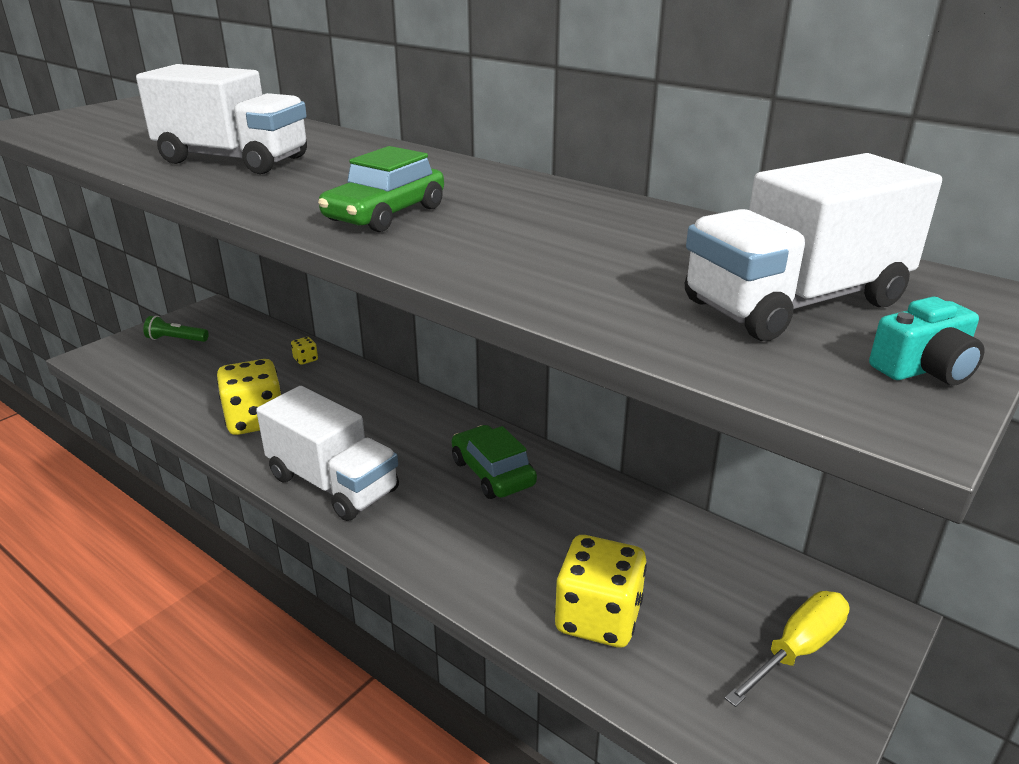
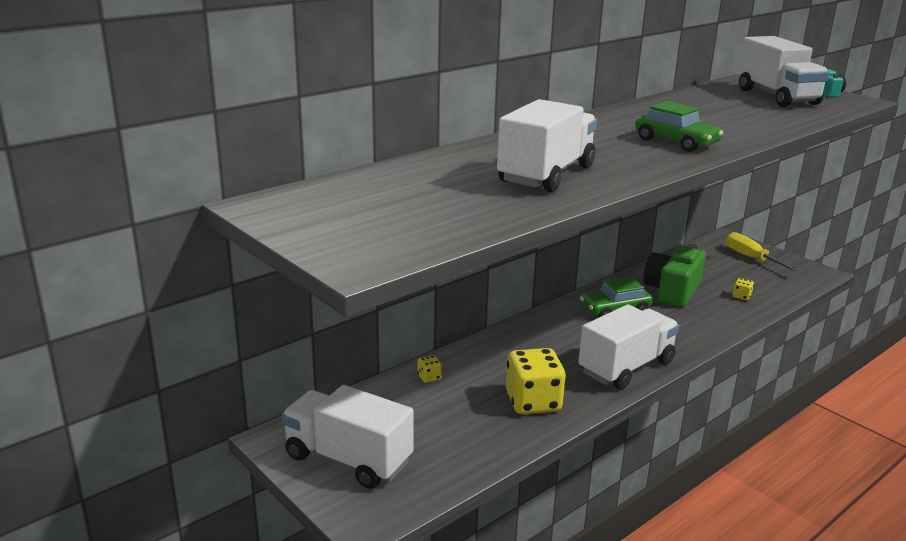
camera: 80 degrees left, 5 degrees down
green flashlight [143,316,209,342] -> white truck [281,385,414,489]
yellow dice [554,535,647,648] -> yellow dice [732,278,754,300], size x0.42
none -> green camera [643,244,706,307]

